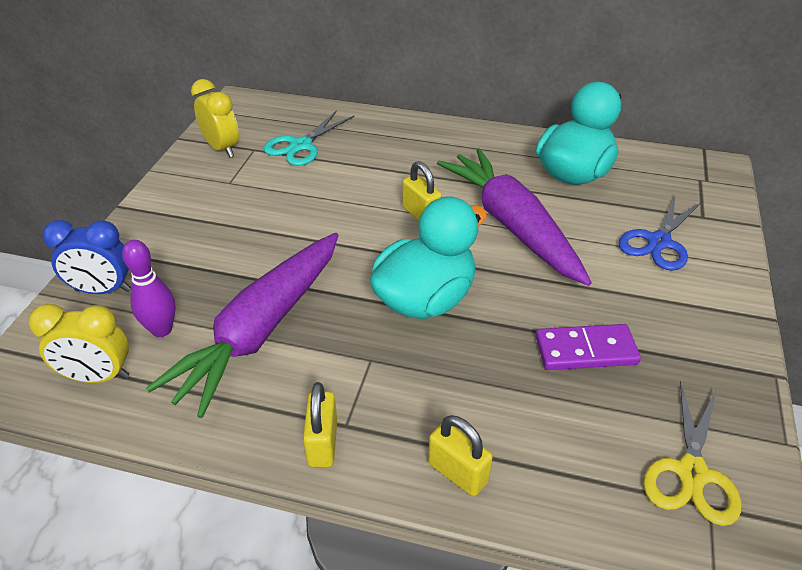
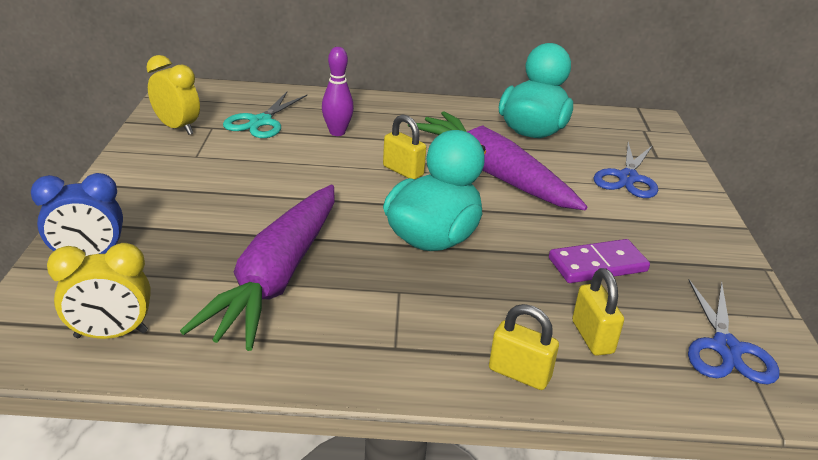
camera: 15 degrees left, 10 degrees down
purple bowling pin [122,240,176,337] -> purple bowling pin moved to [322,47,354,136]
yellow padlock [303,382,337,467] -> yellow padlock moved to [572,268,624,356]
yellow scissors [643,380,741,526] -> blue scissors [688,280,780,384]

